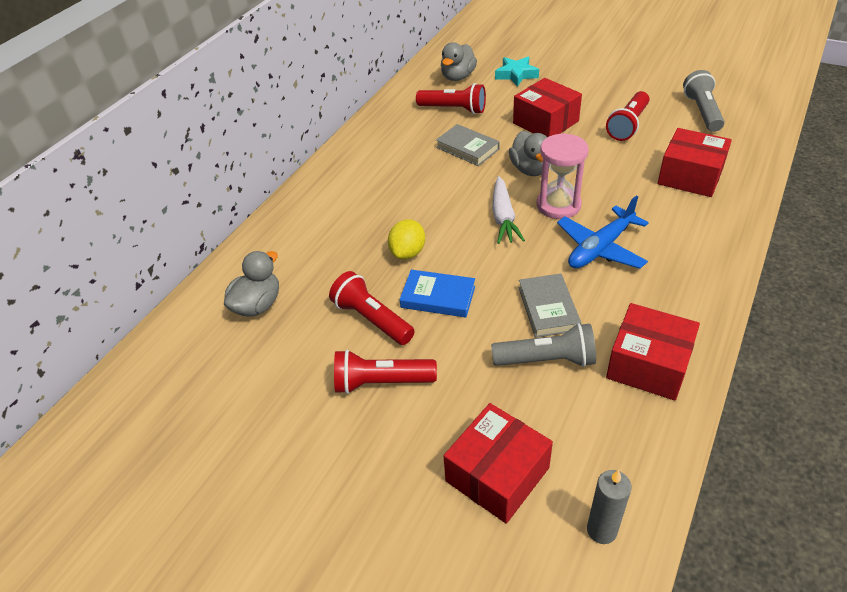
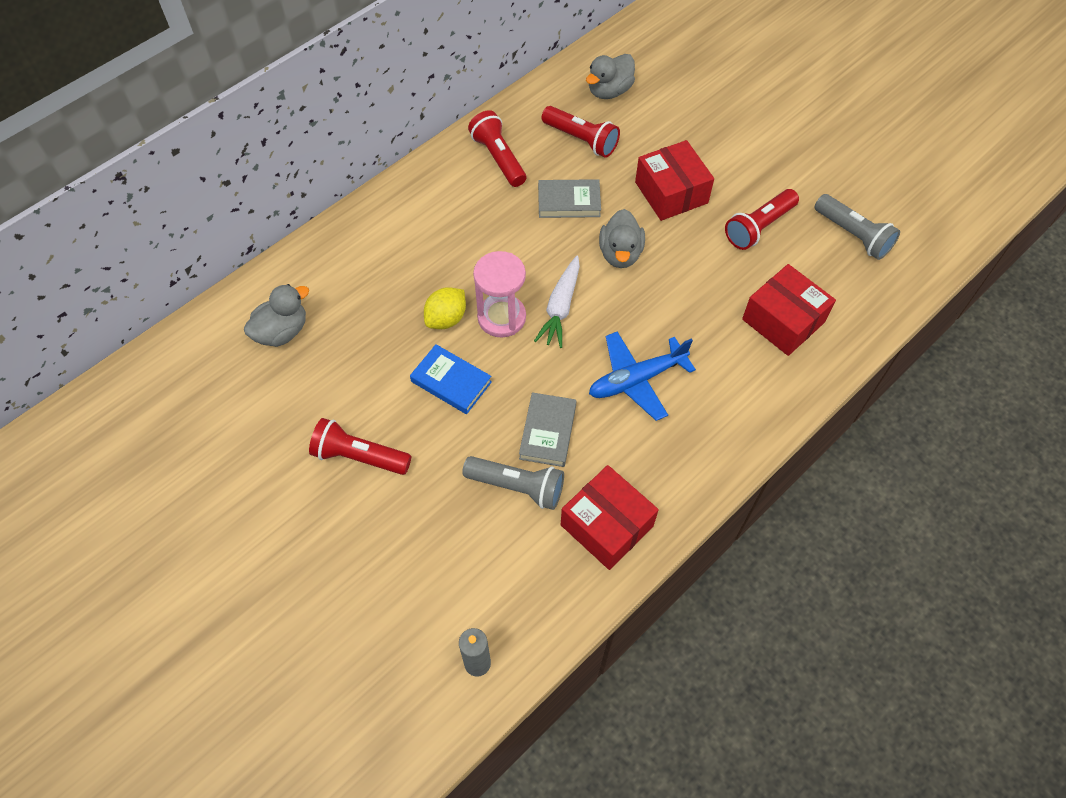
camera: 15 degrees right, 15 degrees up
red flashlight [329,271,415,345] -> red flashlight moved to [468,110,526,187]
grey book [436,124,500,166] -> grey book turned 60 degrees counterclockwise [538,179,601,218]
red box [444,403,553,524] -> none
turquoise star [495,57,539,87] -> none
pink hourglass [537,133,589,219] -> pink hourglass moved to [473,251,526,338]
grey flashlight [683,70,725,132] -> grey flashlight turned 120 degrees clockwise [815,194,900,260]

